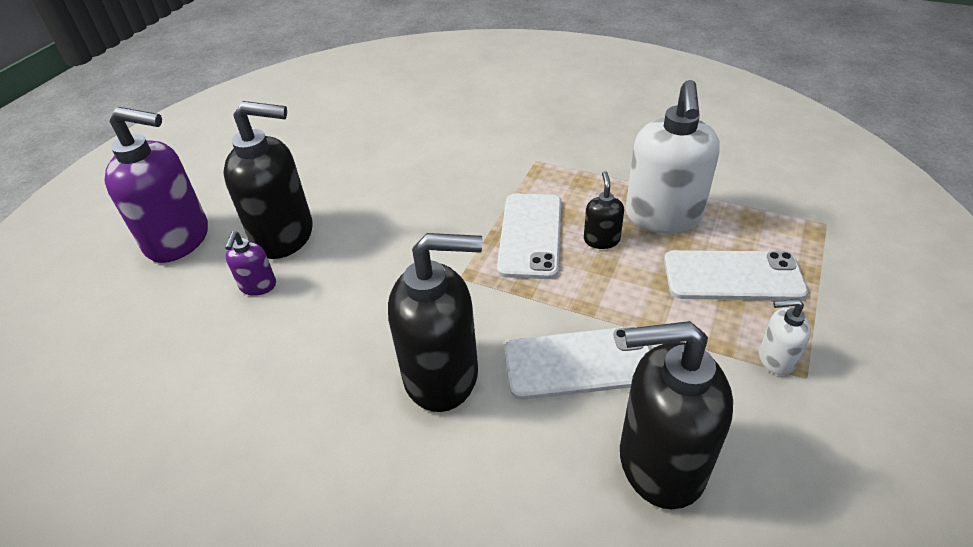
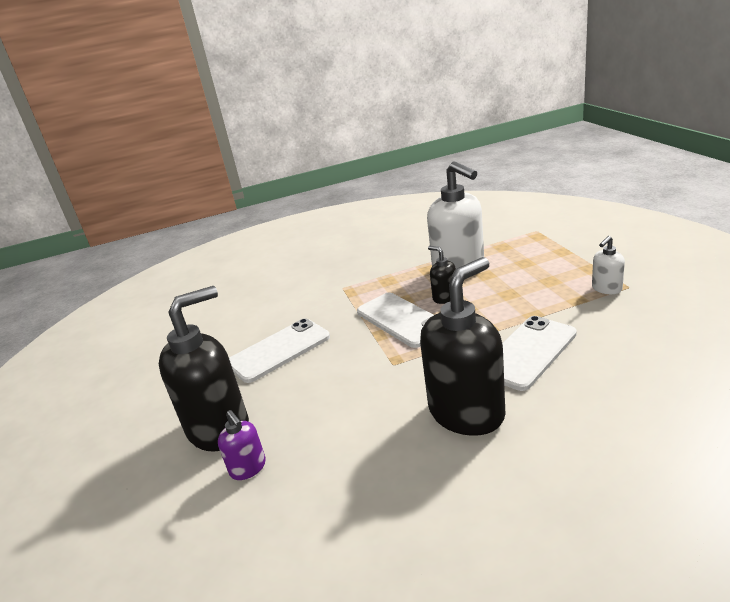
camera: 40 degrees left, 15 degrees down
purple soap dispenser [105,107,208,263] -> none
black soap dispenser [620,321,733,509] -> none
white phone [664,250,808,300] -> white phone moved to [229,318,330,383]

